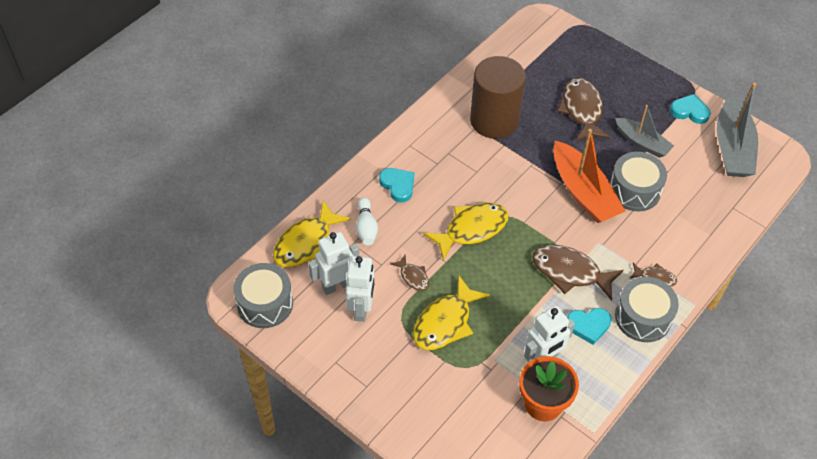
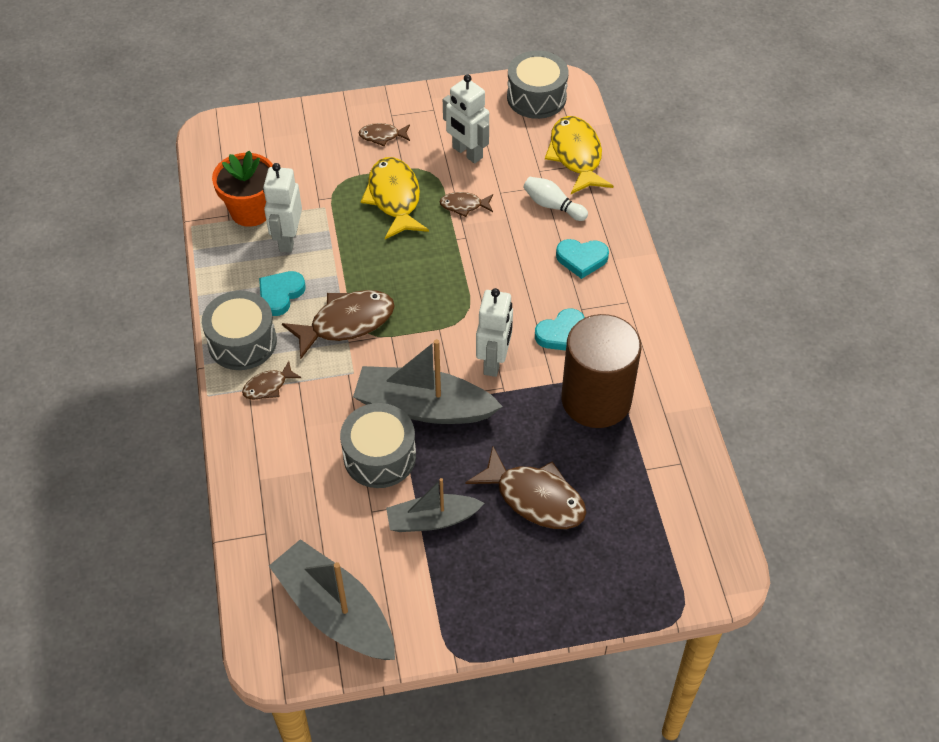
camera: 130 degrees right, 0 degrees up
white robot [308,232,360,295] -> white robot moved to [476,288,513,377]
yellow fish [423,203,509,261] -> none
orange boat [553,129,625,223] -> grey boat [353,339,503,424]
turquoise heart [670,94,711,124] -> turquoise heart moved to [535,308,585,351]
none -> brown fish [359,123,410,146]

